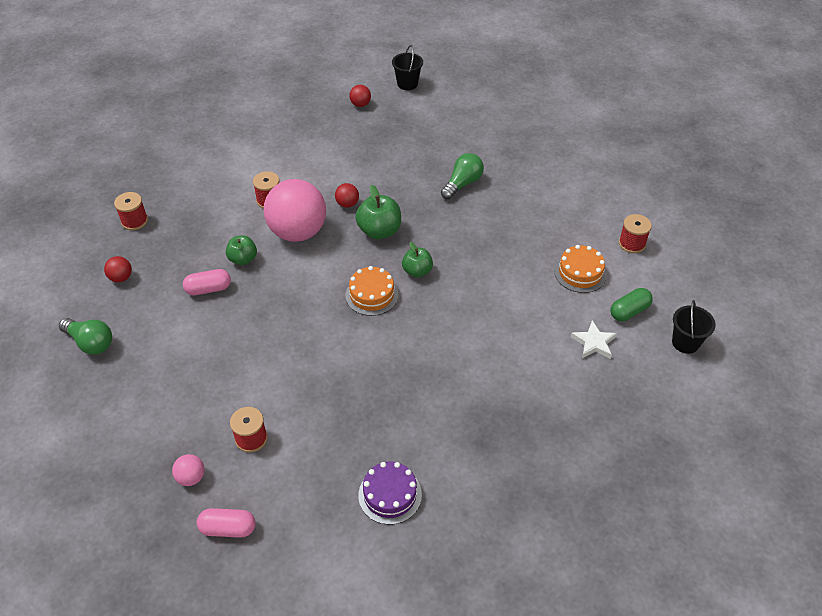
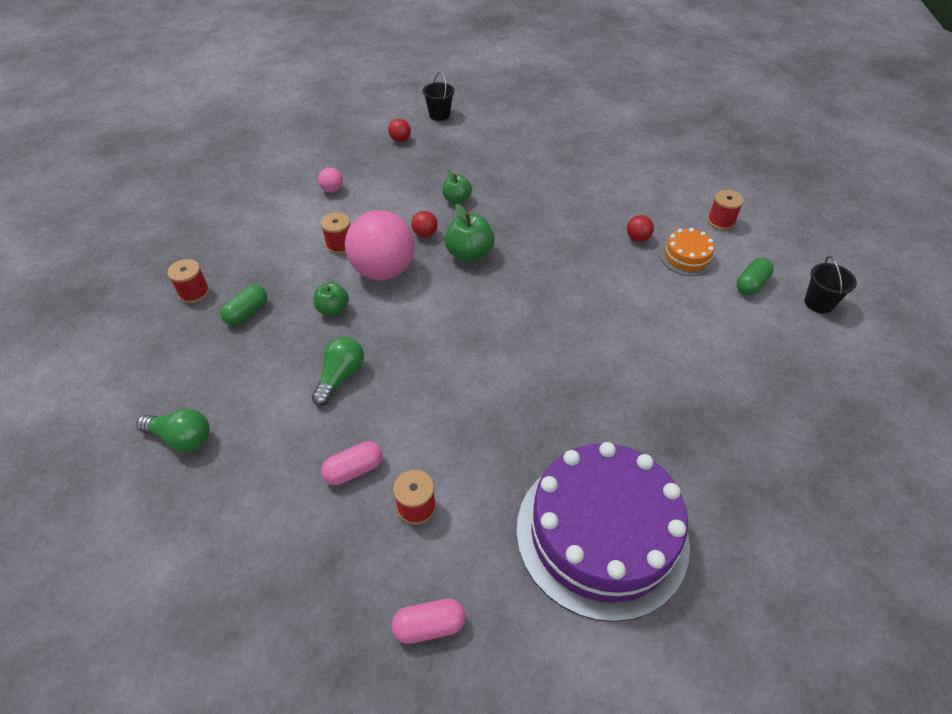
camera: 15 degrees left, 0 degrees up
red ball [104,256,132,282] -> red ball moved to [627,215,654,242]
pink ball [172,454,205,486] -> pink ball moved to [318,168,343,193]
pink capsule [183,269,231,295] -> pink capsule moved to [321,441,383,485]
orange cake [345,266,399,316] -> none
purple cake [358,461,422,525] -> purple cake [517,442,690,622], size x2.27
green apple [402,242,433,278] -> green apple moved to [442,170,472,204]
green light bulb [441,153,484,199] -> green light bulb moved to [311,337,364,406]
white star [571,320,617,359] -> none
none -> green capsule [220,285,267,326]

